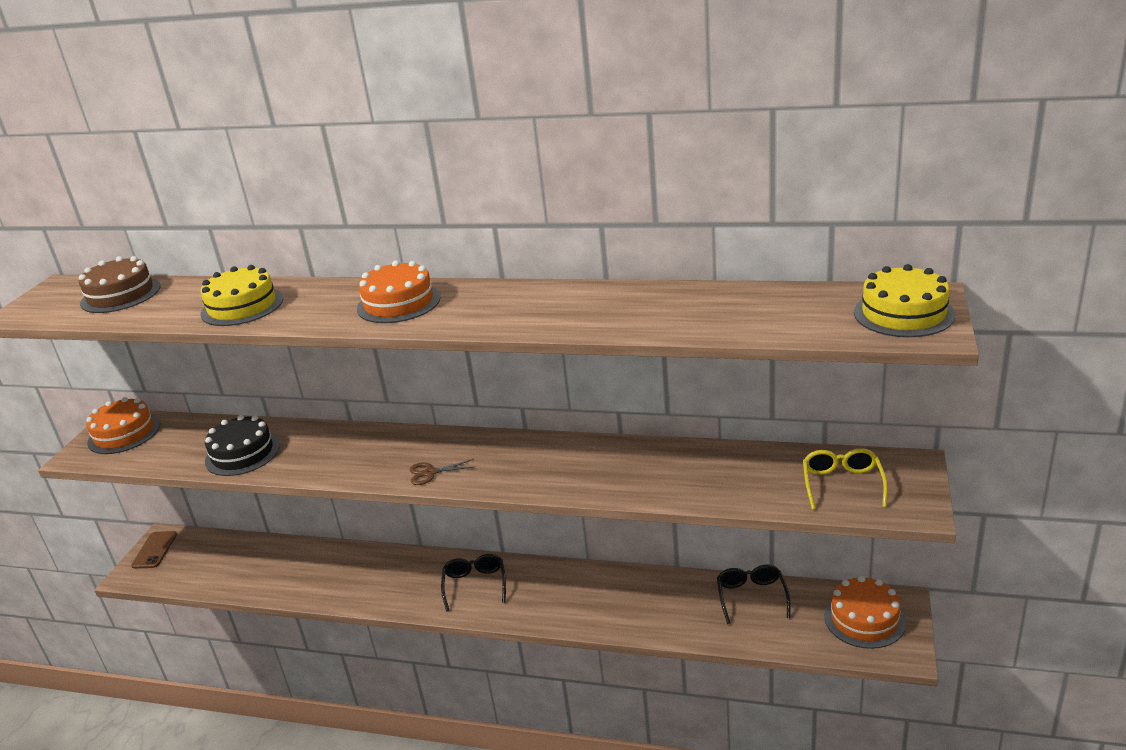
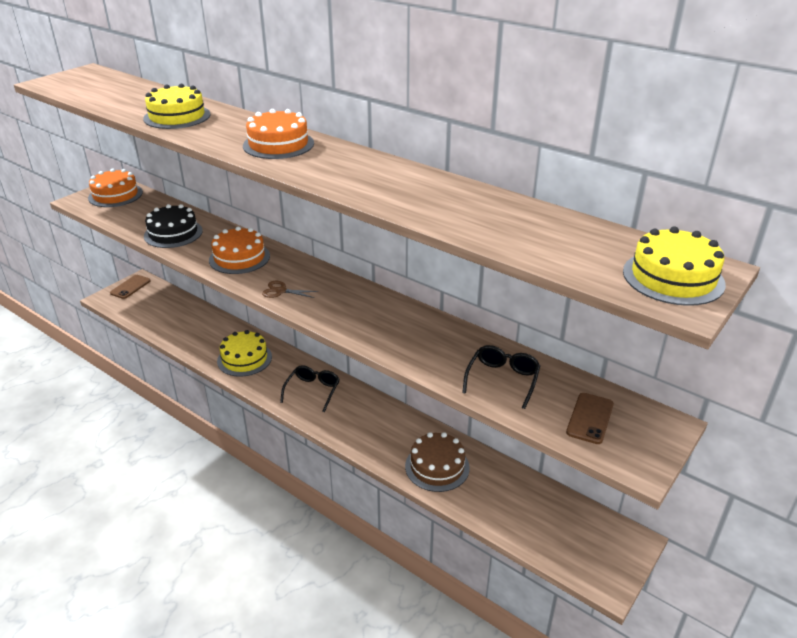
camera: 20 degrees right, 5 degrees up
brown cake [79,256,160,313] -> brown cake moved to [405,432,470,492]
black glasses [717,565,791,624] -> black glasses moved to [462,345,540,409]
yellow glasses [803,448,888,510] -> brown phone [566,393,614,444]
orange cake [824,576,906,649] -> orange cake moved to [209,227,270,274]
none -> yellow cake [217,330,272,377]

